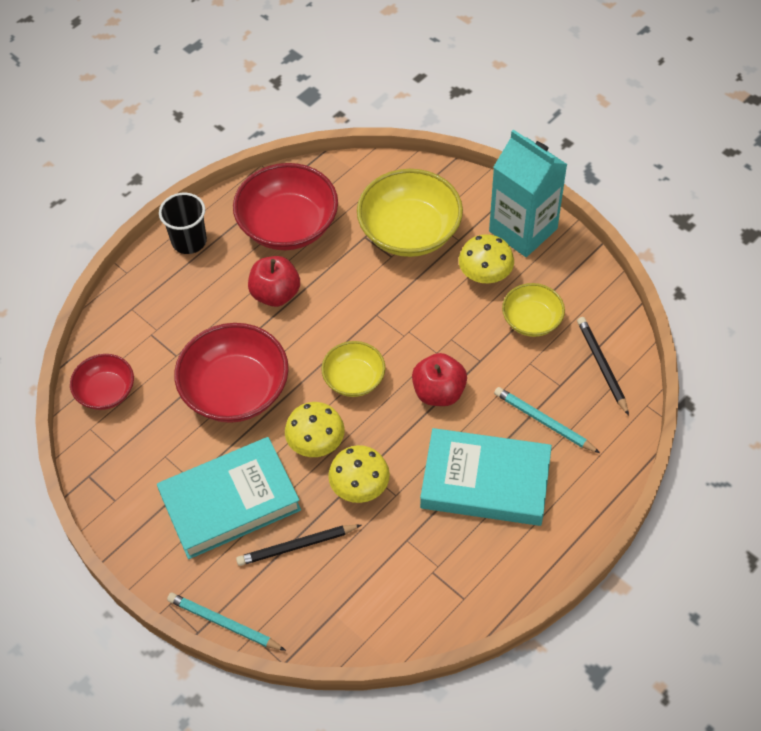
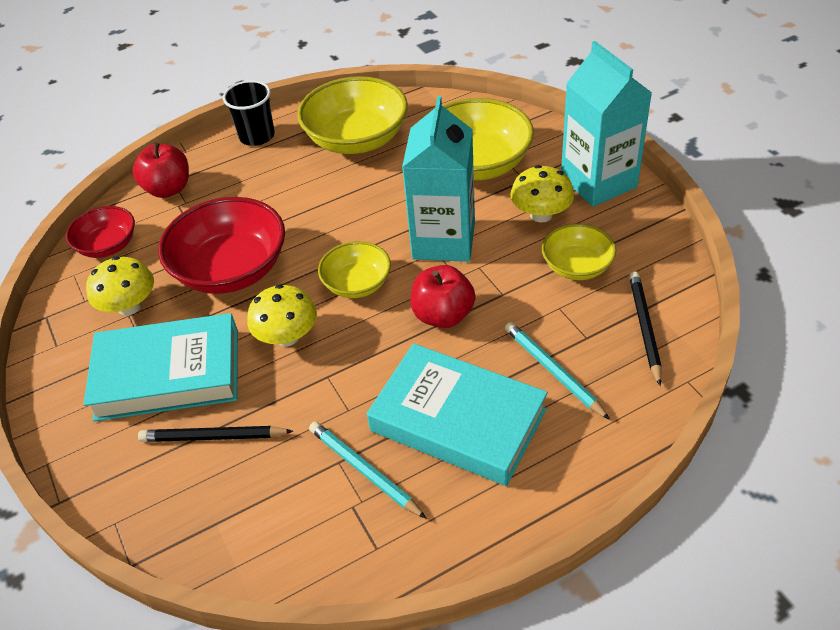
camera: 20 degrees right, 10 degrees down
turquoise pencil [167,593,286,651] -> turquoise pencil moved to [309,421,427,519]
red bowl [233,163,338,250] -> yellow bowl [297,76,408,154]
red apple [248,256,300,307] -> red apple moved to [133,142,189,198]
yellow mushroom [328,445,390,503] -> yellow mushroom moved to [86,256,154,315]
none -> turquoise carton [402,96,475,262]

